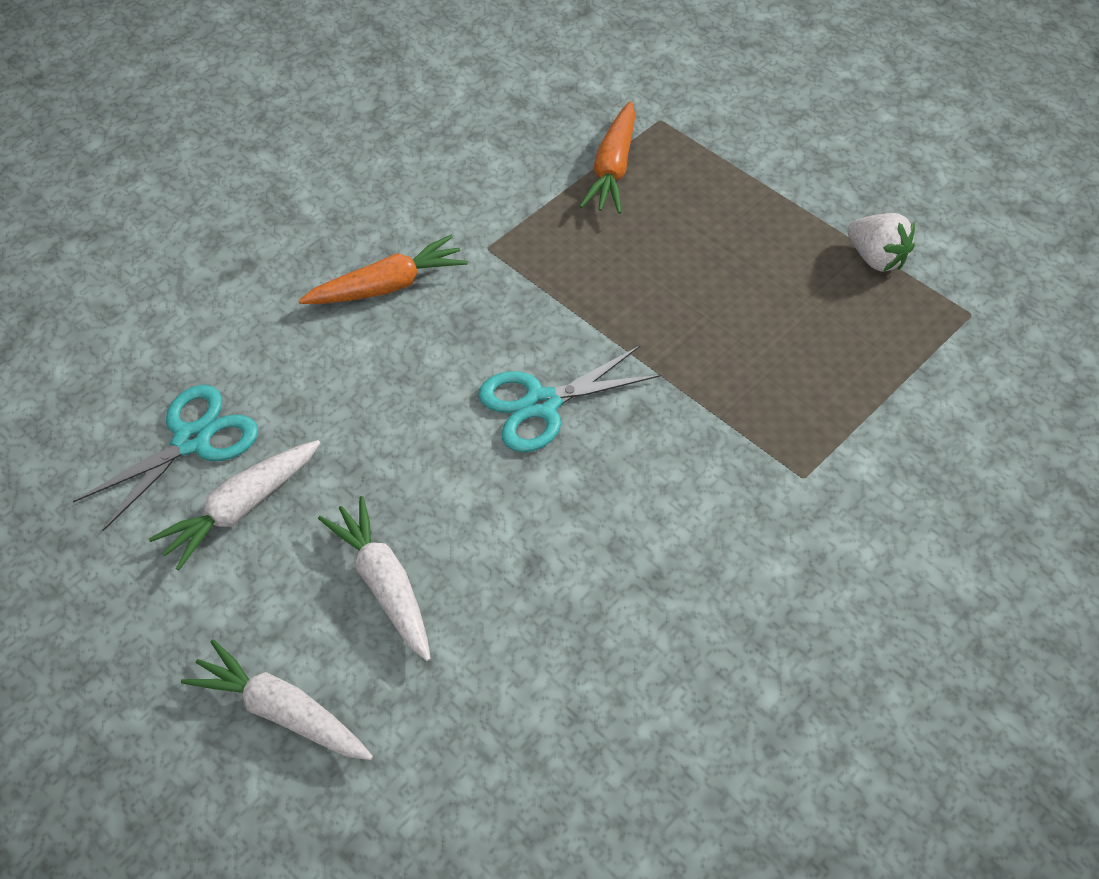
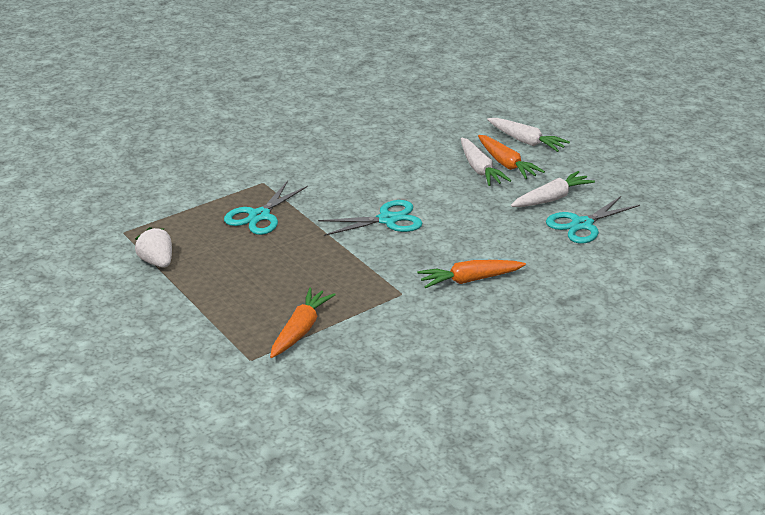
camera: 170 degrees left, 20 degrees down
none -> turquoise scissors [224,181,308,235]
none -> orange carrot [478,135,545,179]

